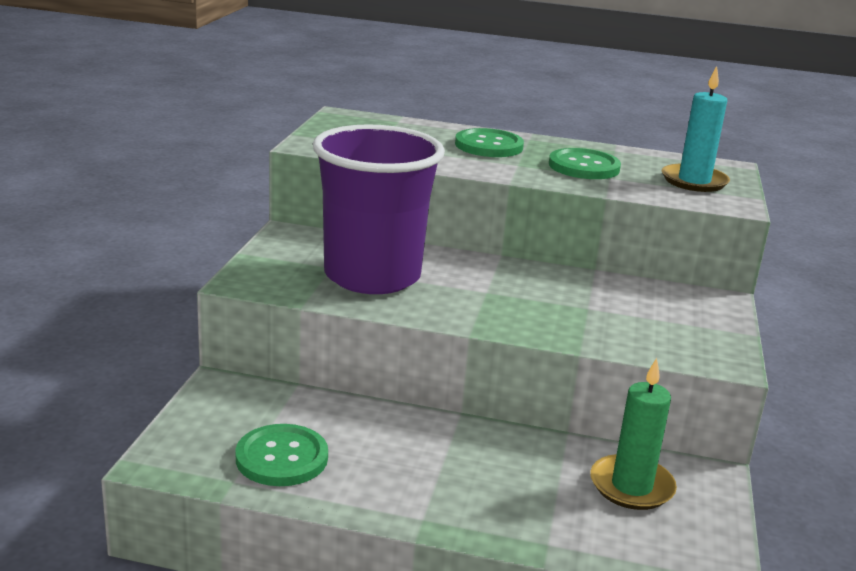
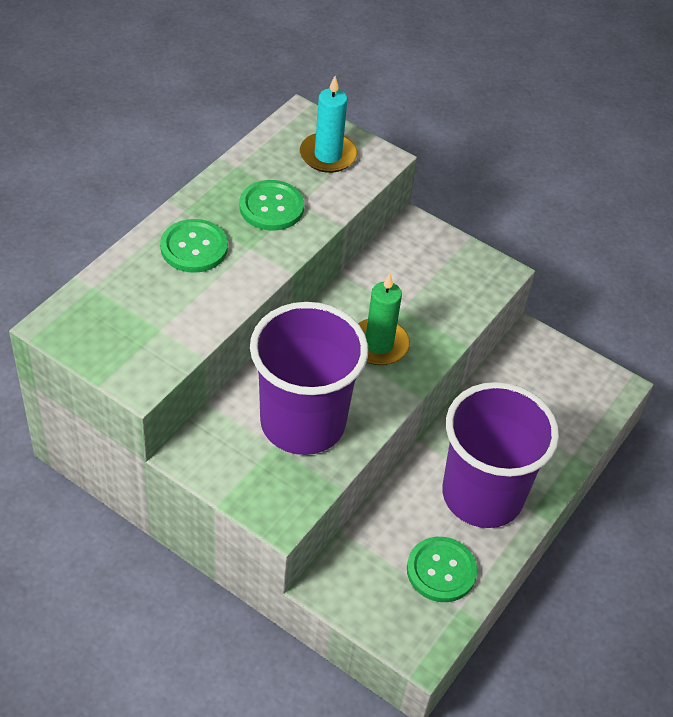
camera: 70 degrees left, 25 degrees up
green candle [590,358,677,510] -> green candle moved to [358,273,410,365]
none -> purple cup [443,382,559,528]

